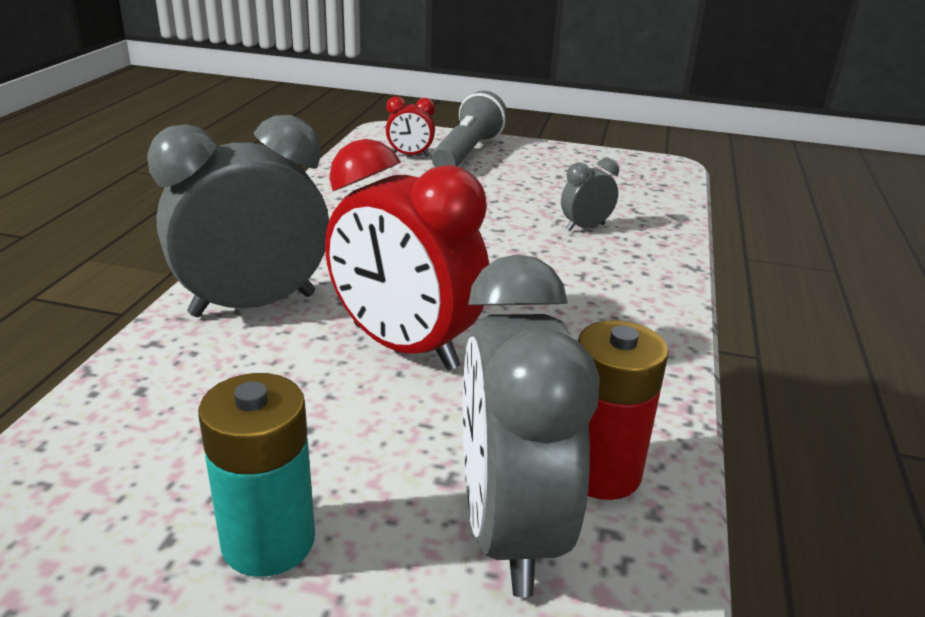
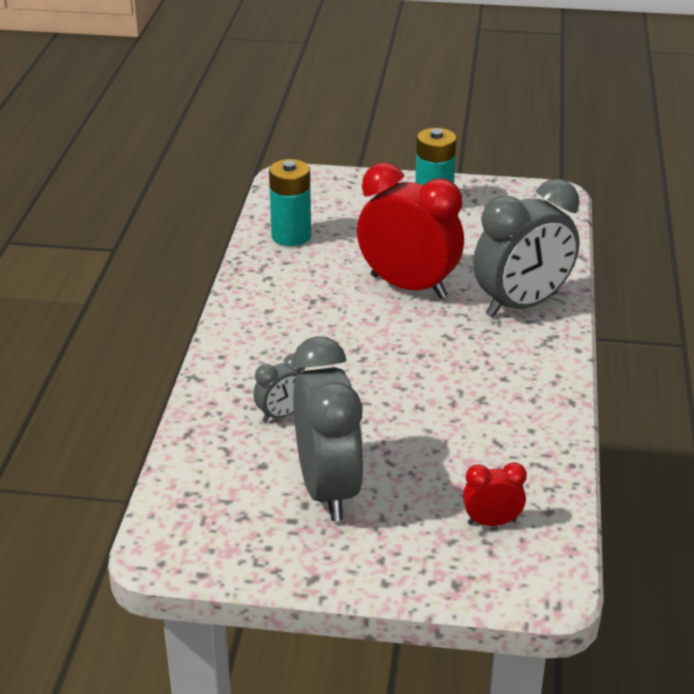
camera: 175 degrees right, 5 degrees up
grey flashlight [432,91,507,167] -> none
grey clock [463,254,600,597] -> grey clock moved to [292,336,364,521]
red battery [578,320,669,500] -> turquoise battery [269,159,311,246]

